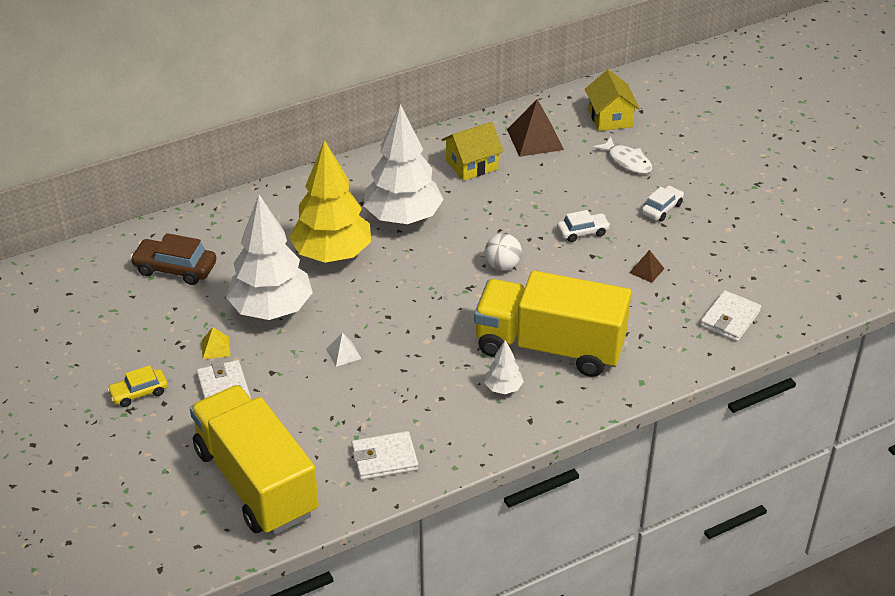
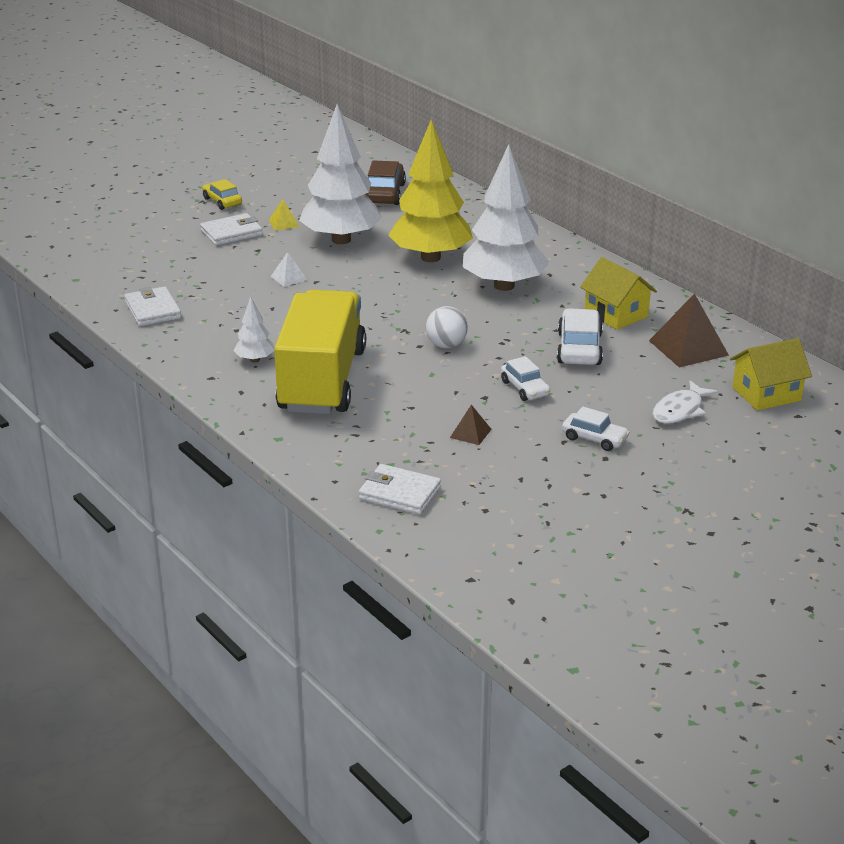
camera: 80 degrees right, 10 degrees down
yellow truck [190,385,319,535] -> none
none -> white car [557,308,603,365]

